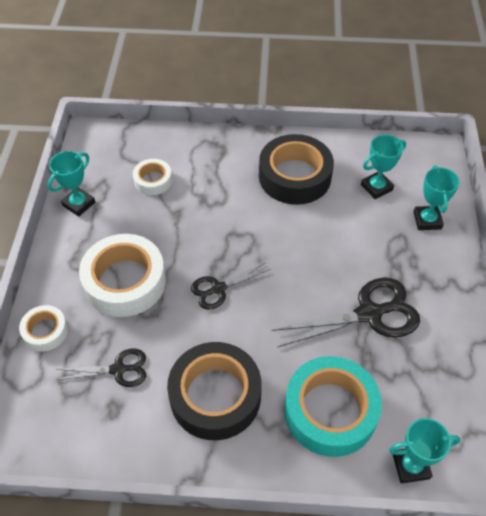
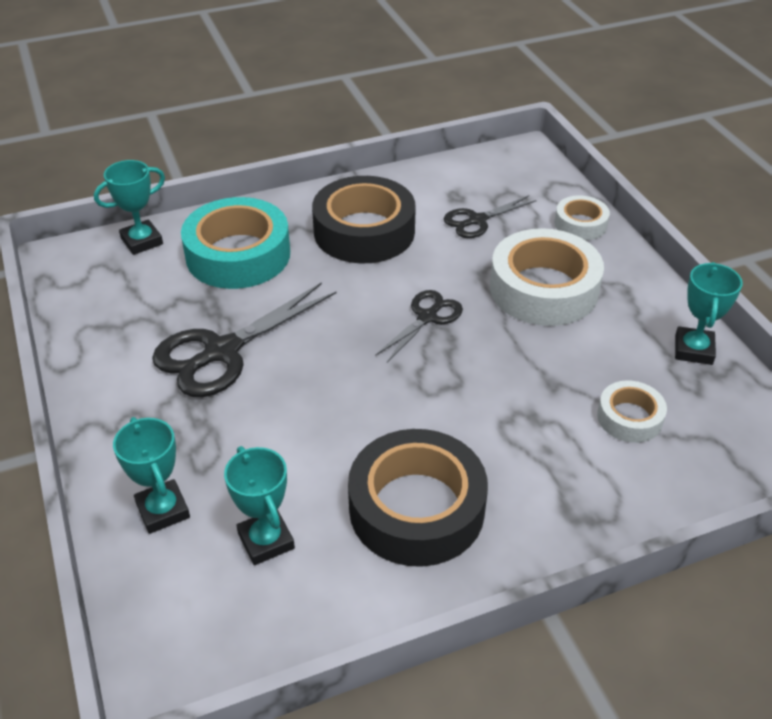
camera: 155 degrees right, 10 degrees down
turquoise trophy [361,134,406,199] -> turquoise trophy turned 60 degrees counterclockwise [224,446,295,565]

